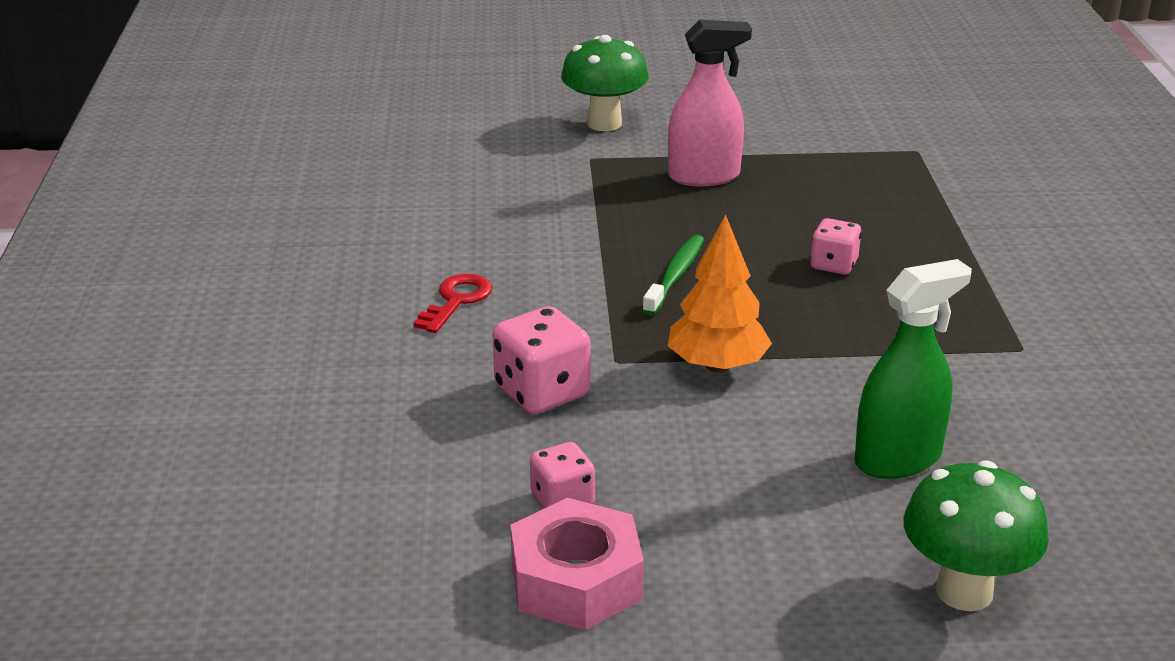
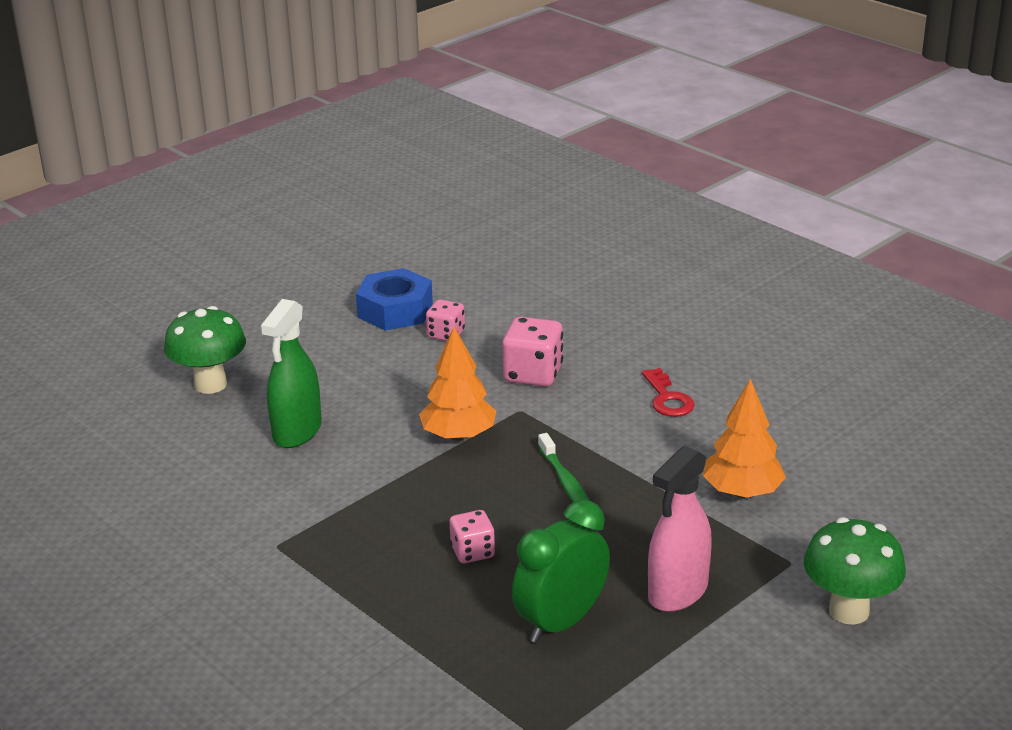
camera: 140 degrees right, 0 degrees up
pink nut [510,498,644,630] -> blue nut [356,268,433,331]
none -> green clock [512,499,610,643]
none -> orange tree [703,379,786,498]

